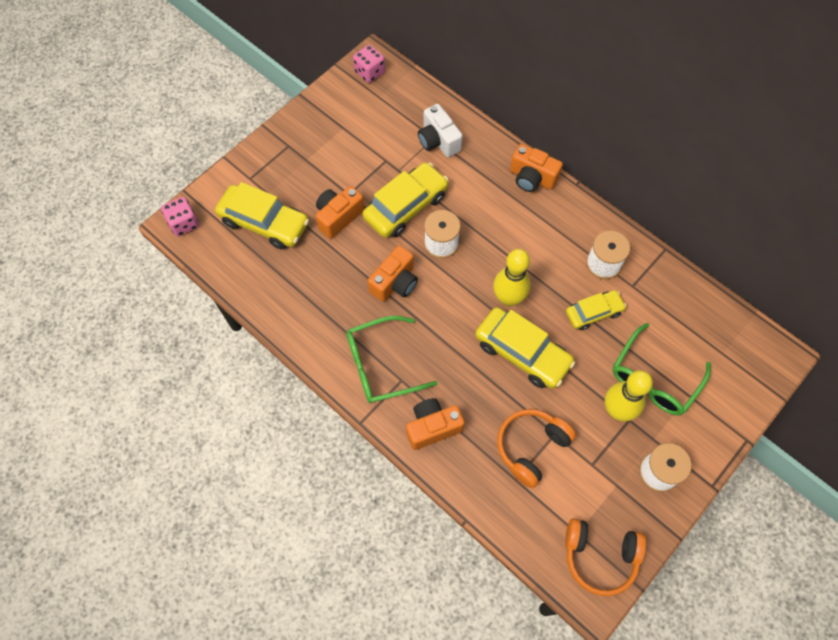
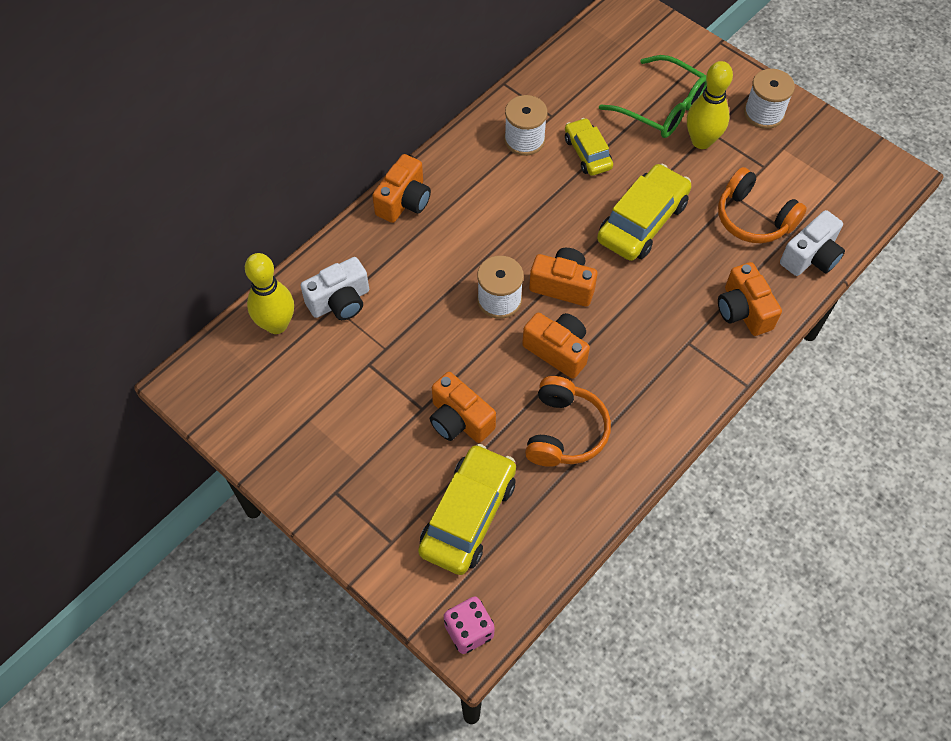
camera: 90 degrees left, 5 degrees down
green glasses [347,316,438,403] -> none
pink dice [353,45,385,83] -> none
yellow car [362,162,449,238] -> none
yellow bowling pin [493,249,530,306] -> yellow bowling pin moved to [245,253,294,334]
orange headphones [565,518,646,596] -> orange headphones moved to [525,376,611,467]
none -> orange camera [529,248,598,307]
none -> white camera [780,210,845,276]

